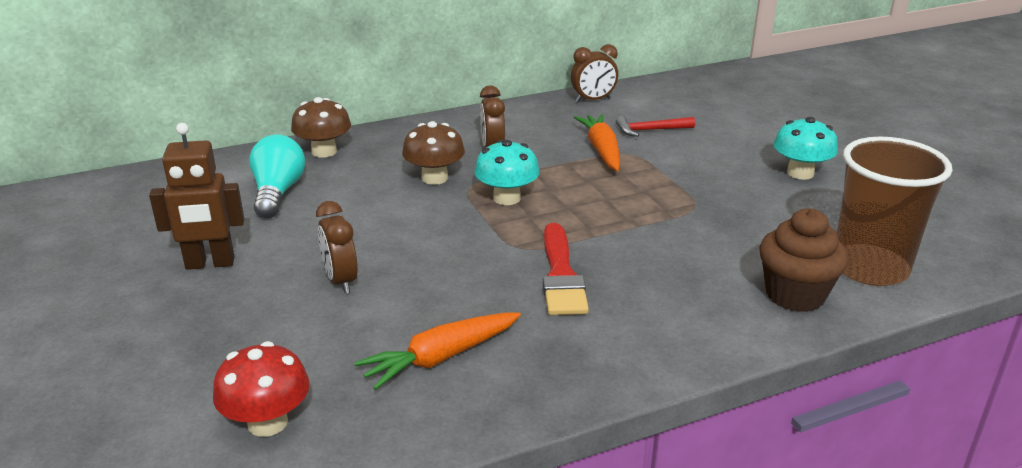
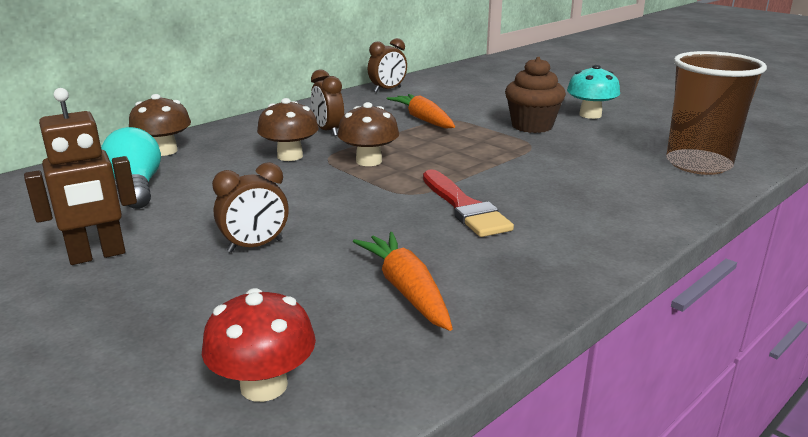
camera: 20 degrees left, 5 degrees down
brown clock [316,201,358,293] -> brown clock turned 75 degrees counterclockwise [212,162,289,252]
orange carrot [354,312,521,390] -> orange carrot turned 120 degrees clockwise [353,232,453,331]
turquoise mushroom [474,140,539,205] -> brown mushroom [337,102,399,166]
red hammer [616,116,695,137] -> none
brown cupcake [759,208,849,312] -> brown cupcake moved to [505,57,566,133]

